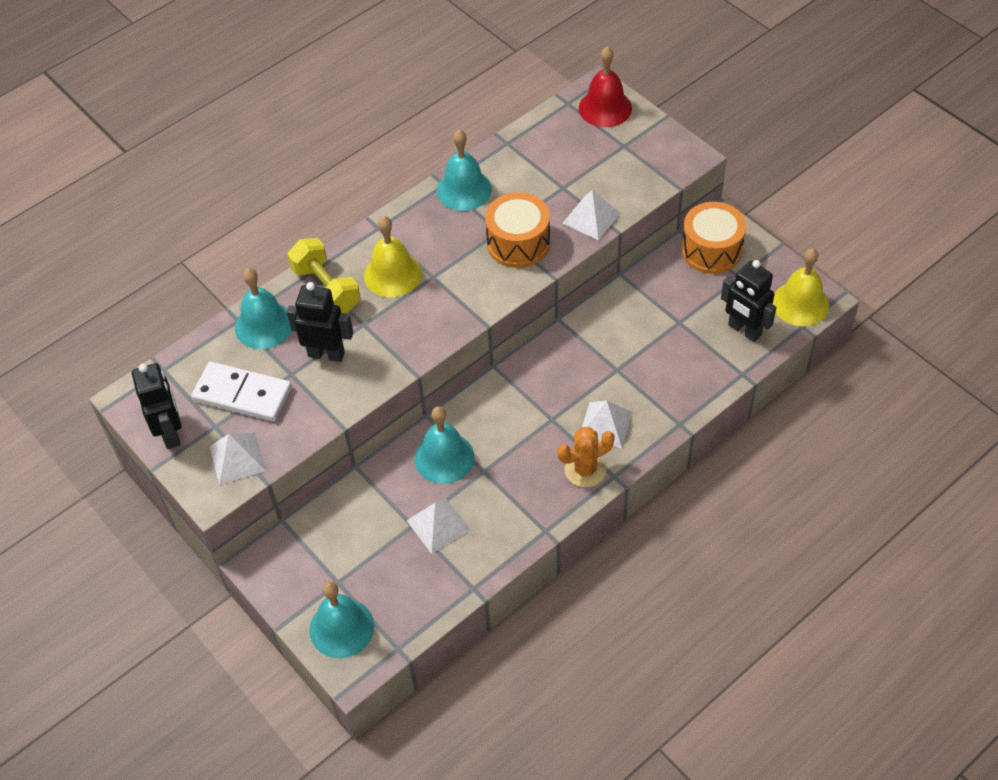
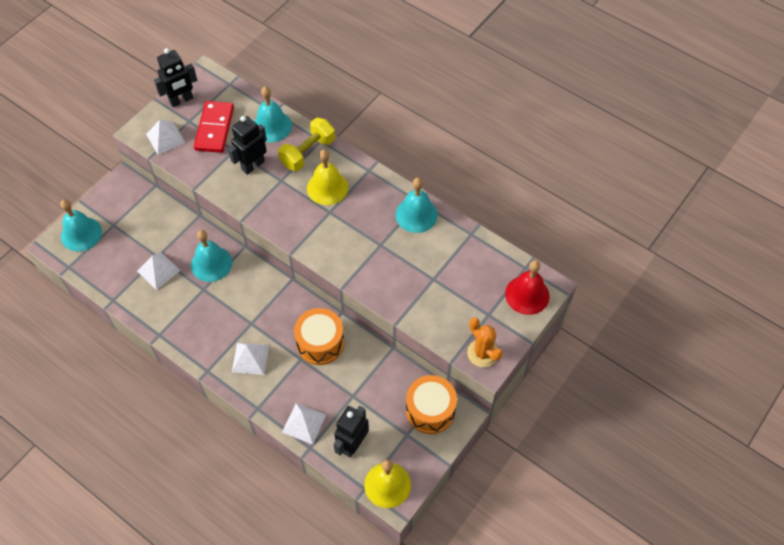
camera: 75 degrees right, 5 degrees up
white domino [191,362,292,421] -> red domino [194,101,234,153]
black robot [287,282,353,362] -> black robot turned 135 degrees counterclockwise [228,116,267,175]
orange drum [485,192,550,268] -> orange drum moved to [294,308,344,365]
orange cactus [557,427,615,487] -> orange cactus moved to [467,317,503,367]
white pyramid [562,190,620,240] -> white pyramid moved to [282,403,326,444]

